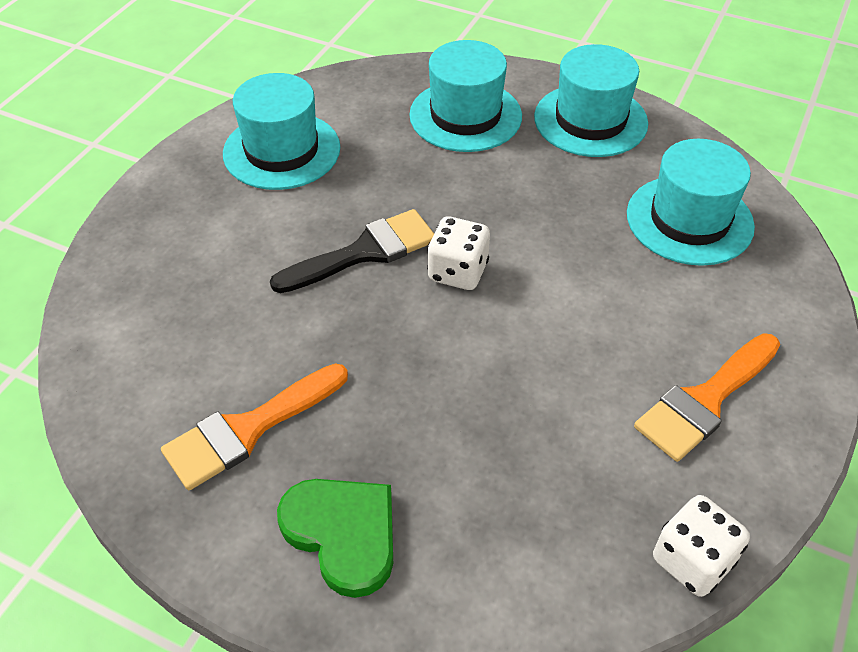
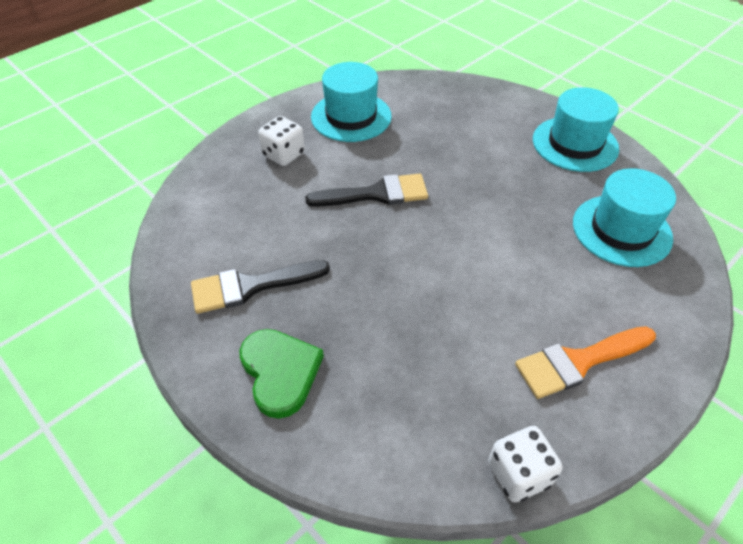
camera: 20 degrees right, 0 degrees up
orange brush [161,363,348,490] -> black brush [191,260,330,314]
turquoise hat [409,40,522,152] -> none
white dice [427,216,490,290] -> white dice moved to [258,116,305,166]

